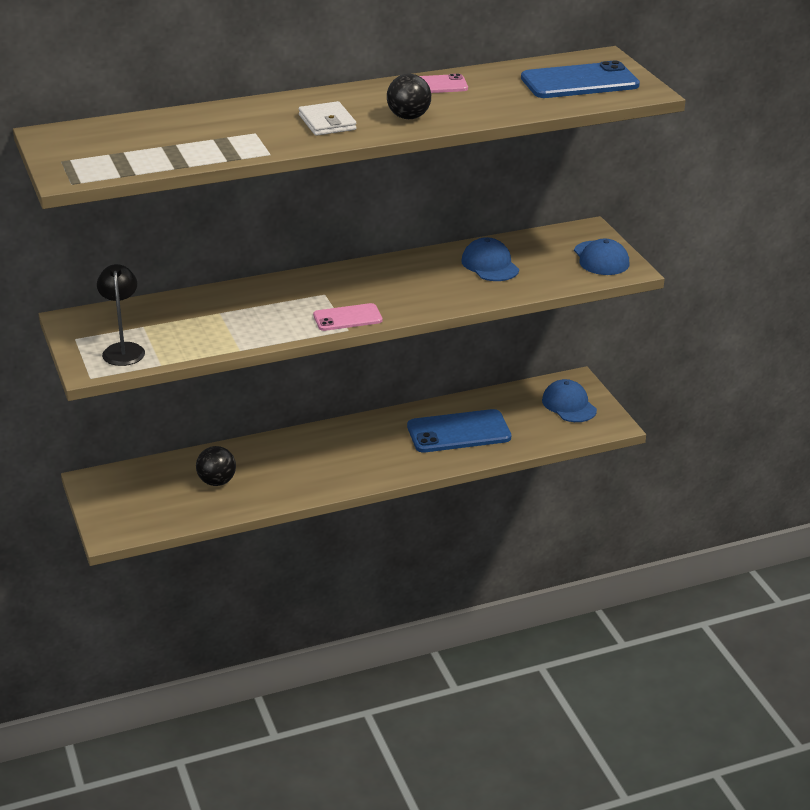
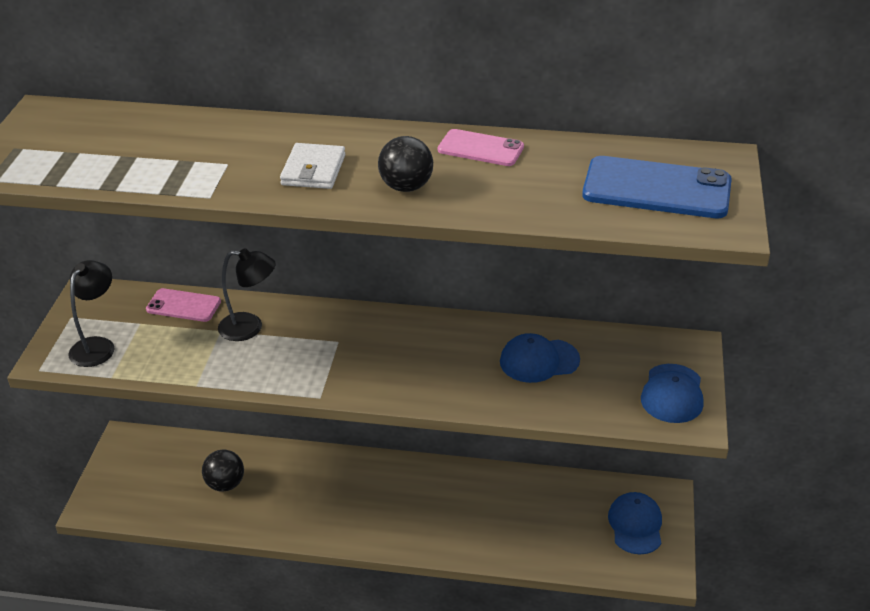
camera: 30 degrees right, 5 degrees up
pink phone [313,303,382,331] -> pink phone moved to [146,288,221,322]
blue phone [407,409,511,452] -> none
blue cap [461,237,519,281] -> blue cap turned 105 degrees counterclockwise [500,333,580,383]
none -> black lamp [218,248,276,341]

